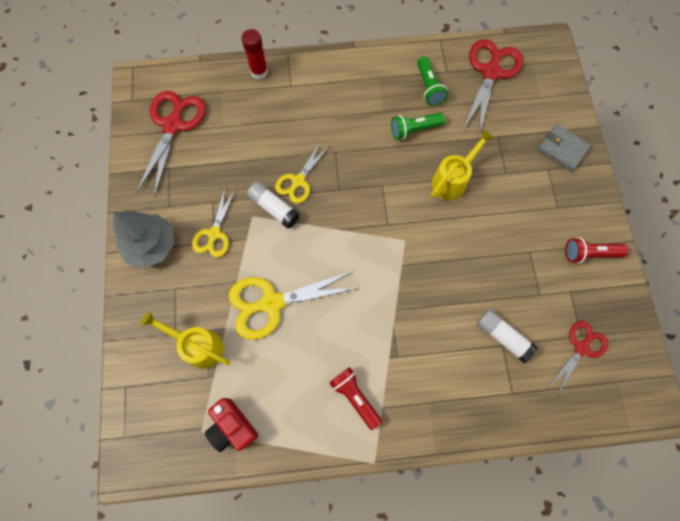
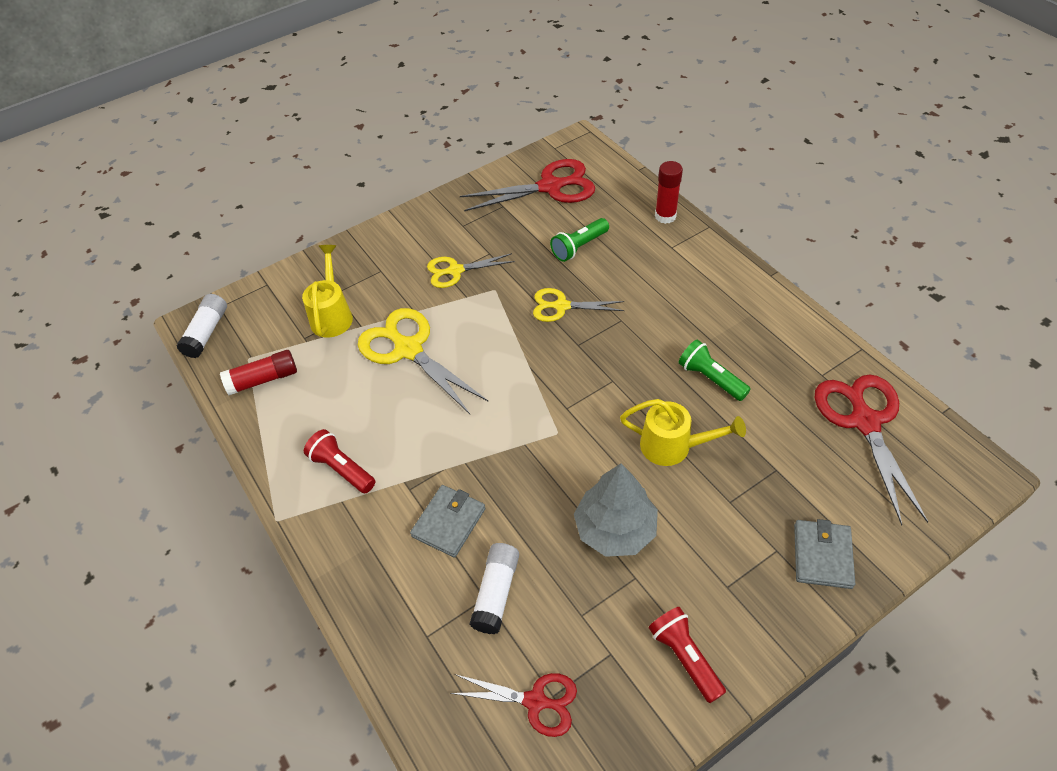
camera: 65 degrees right, 20 degrees down
grey tree [113,211,175,268] -> grey tree moved to [574,464,658,557]
red camera [205,398,258,452] -> red glue stick [220,350,297,395]
white glue stick [247,182,300,229] -> white glue stick moved to [176,294,227,358]
red flashlight [329,367,382,430] -> red flashlight turned 75 degrees counterclockwise [304,429,375,493]
green flashlight [417,56,448,106] -> green flashlight moved to [550,218,609,262]
red scissors [463,39,523,138] -> red scissors turned 90 degrees counterclockwise [815,374,928,526]
none -> grey wallet [410,485,485,558]

